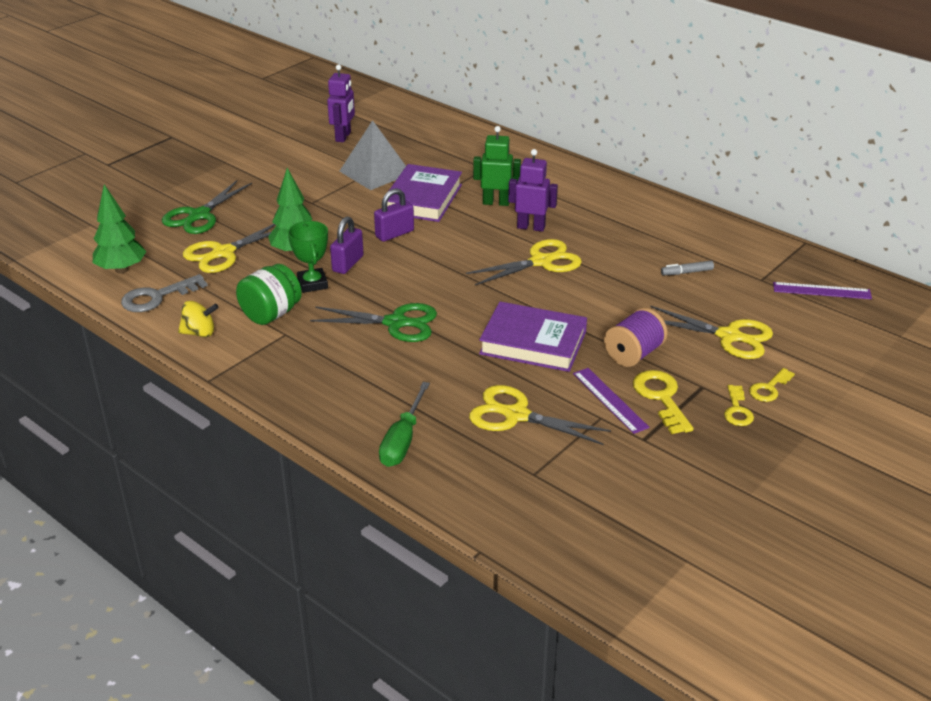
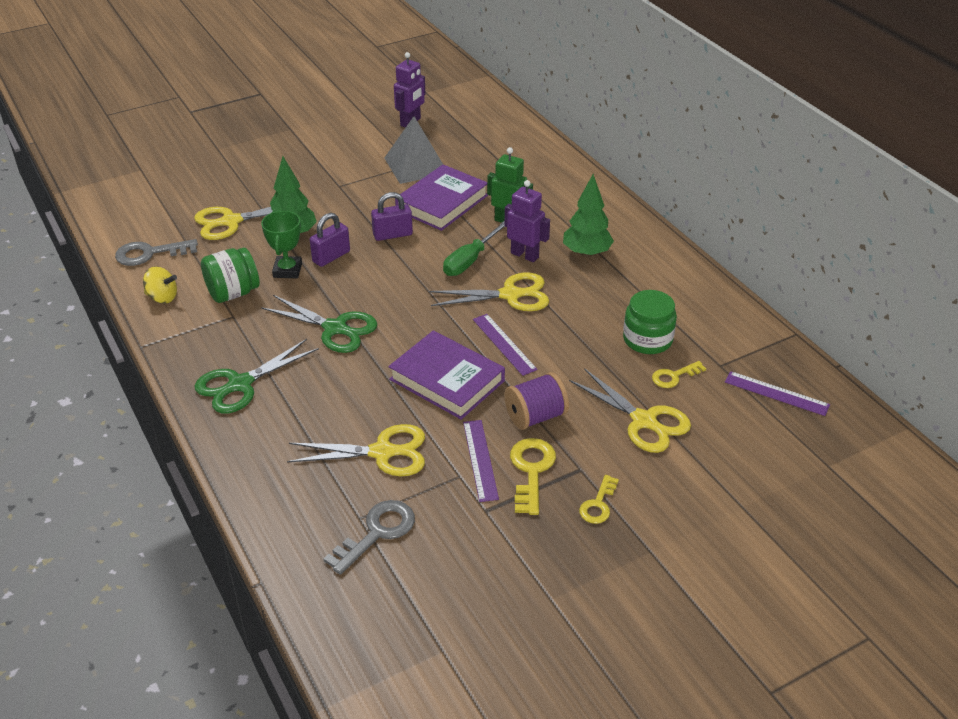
camera: 20 degrees right, 5 degrees up
green tree [93,184,146,274] -> green tree moved to [563,174,614,257]
green scissors [162,180,252,234] -> green scissors moved to [195,339,319,413]
green screwdriver [379,382,430,467] -> green screwdriver moved to [443,221,505,276]
yellow scissors [469,385,611,445] -> yellow scissors turned 135 degrees clockwise [287,424,425,476]
grey marker [661,261,714,275] -> green jar [623,290,677,354]
yellow key [749,368,795,402] -> yellow key moved to [652,361,706,388]
none -> grey key [324,500,415,575]
none -> purple ruler [473,314,538,376]

